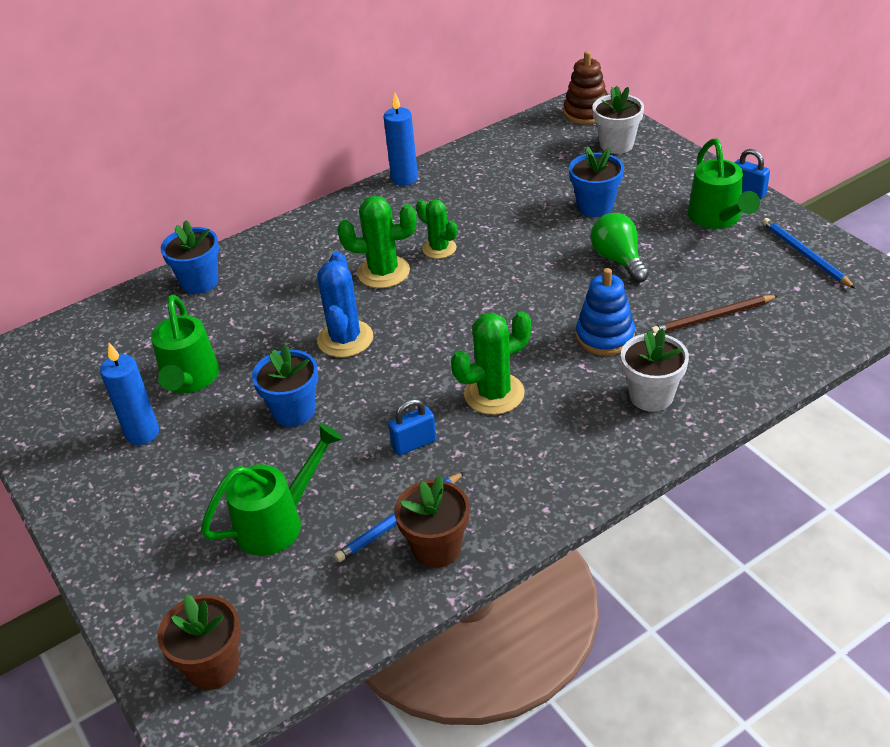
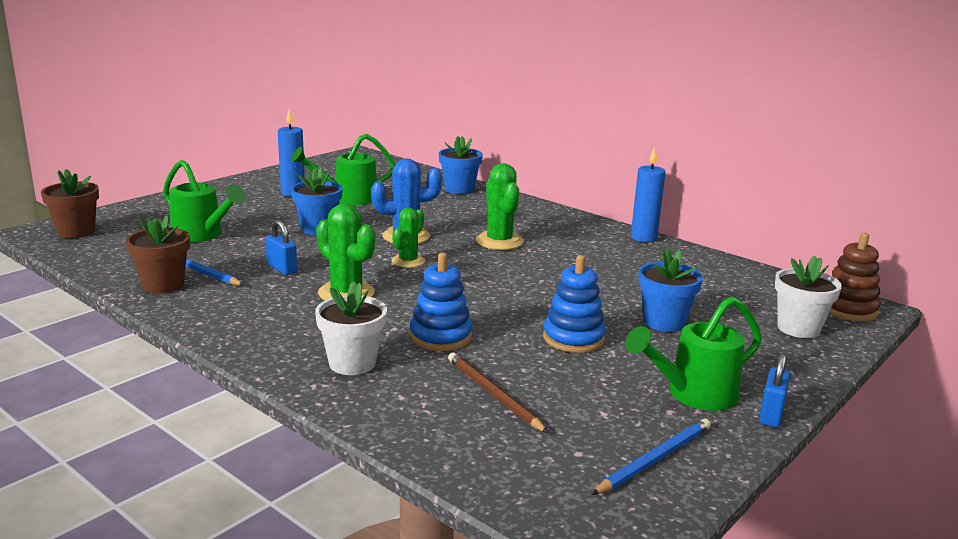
camera: 70 degrees right, 20 degrees down
green cactus [416,199,457,259] -> green cactus moved to [391,208,425,268]
green light bulb [591,213,649,283] -> blue stacking toy [543,255,606,353]

